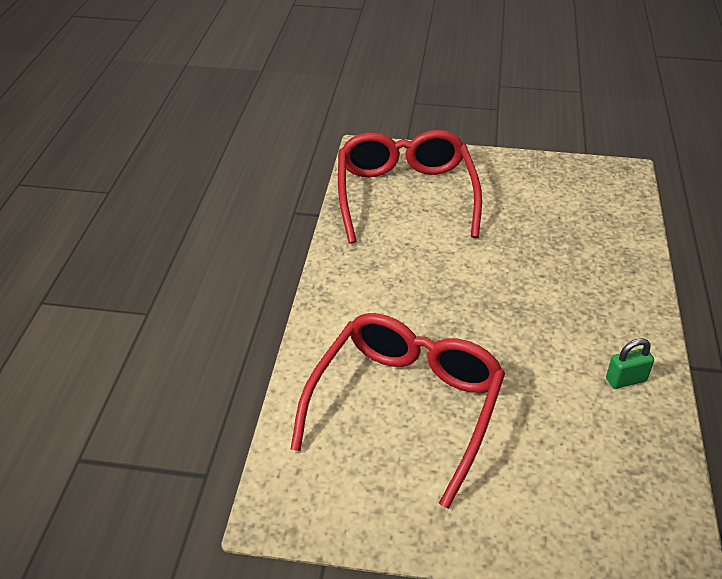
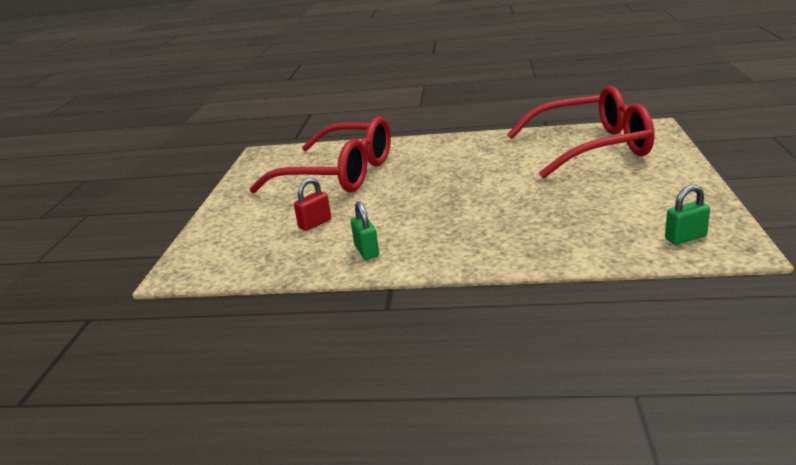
camera: 90 degrees right, 15 degrees down
none -> red padlock [294,178,331,231]
none -> green padlock [665,185,710,245]

